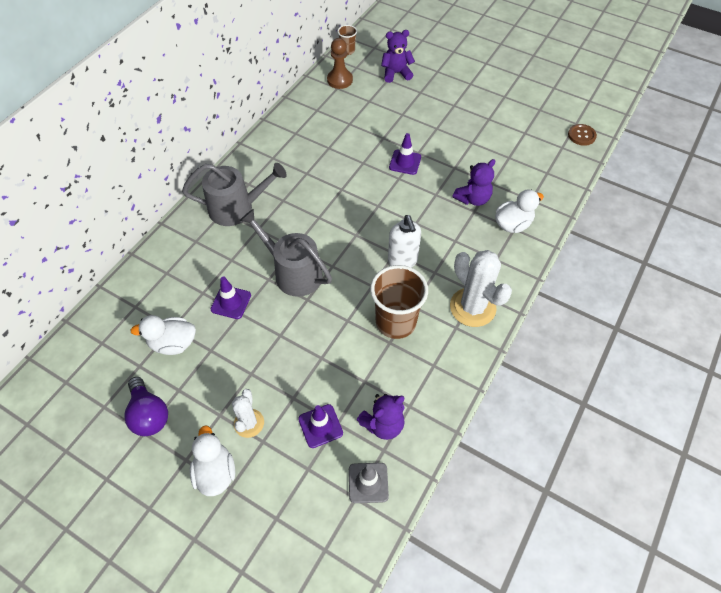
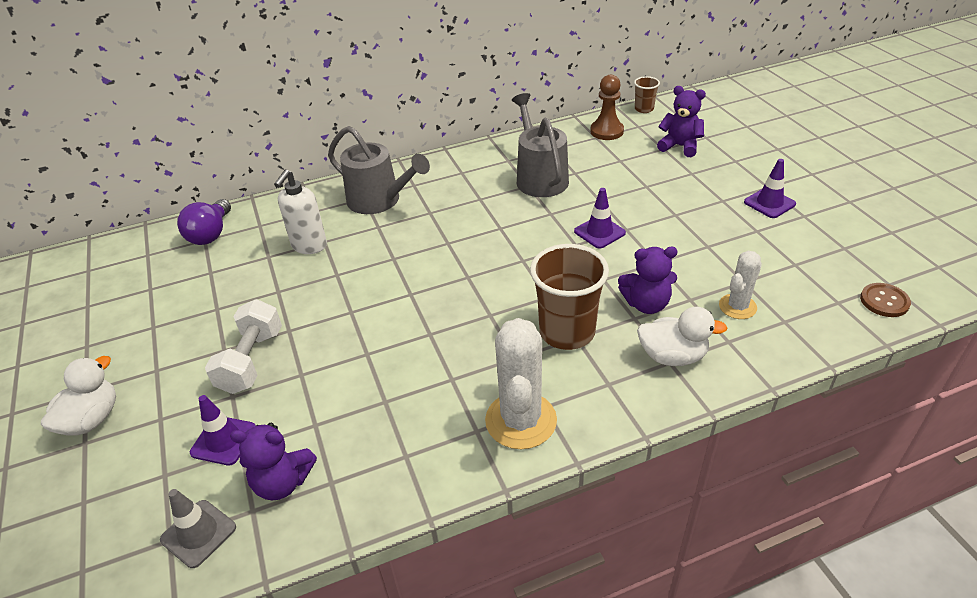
camera: 40 degrees right, 15 degrees down
purple light bulb [124,377,168,436] -> purple light bulb moved to [177,199,231,245]
white duck [130,315,196,355] -> none
purple traffic cone [211,276,251,319] -> purple traffic cone moved to [744,159,796,218]
white cactus [232,389,264,438] -> white cactus moved to [719,251,762,319]
grey watering can [240,209,332,297] -> grey watering can moved to [512,93,569,197]
brown cup [370,265,428,339] -> brown cup moved to [530,244,609,350]
white soap dispenser [388,215,421,268] -> white soap dispenser moved to [274,169,327,254]
none -> white dumbbell [205,299,282,394]

